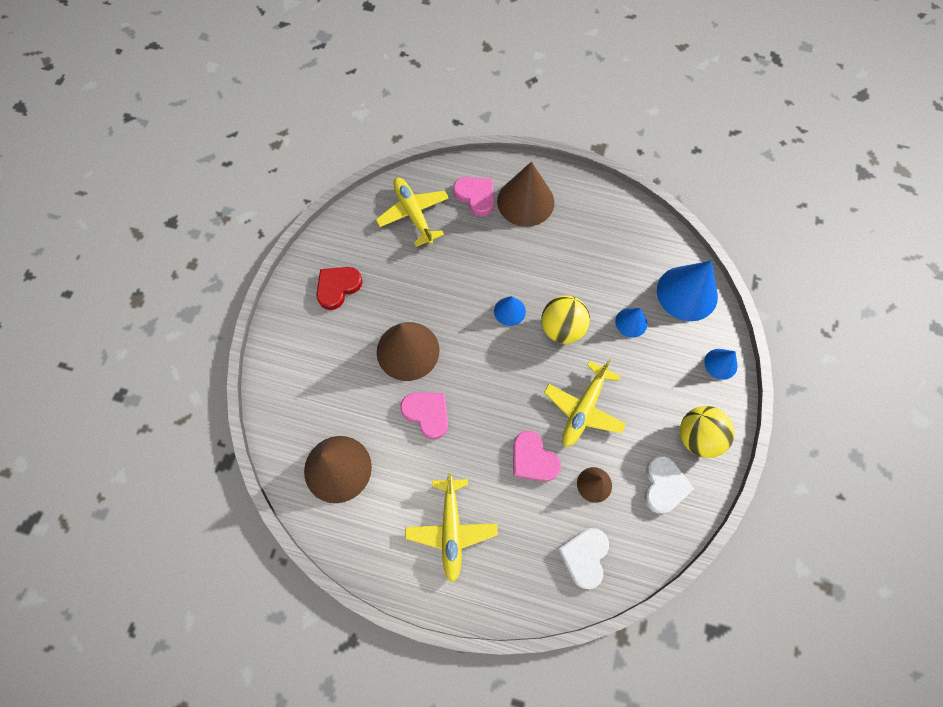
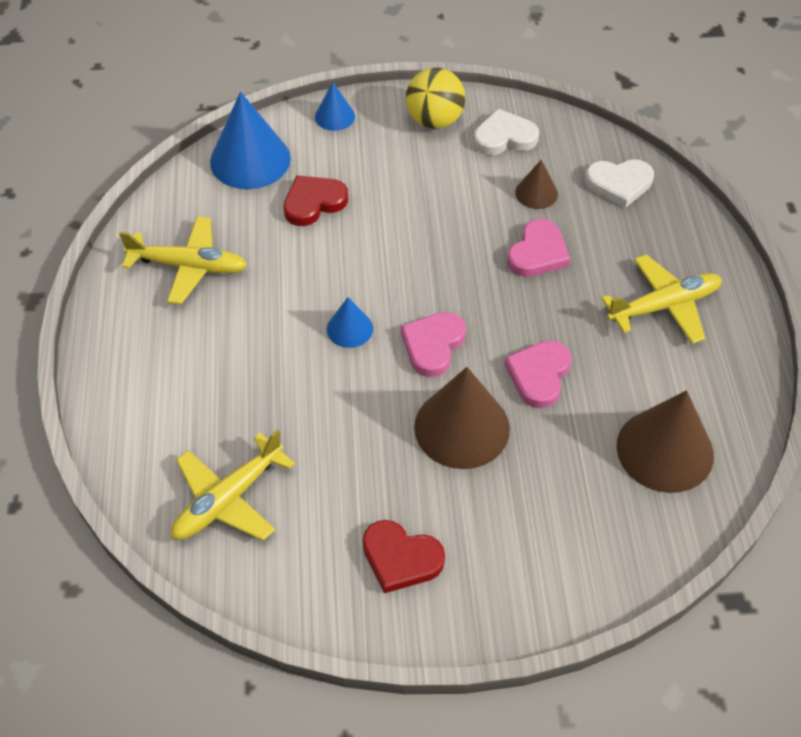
camera: 110 degrees left, 15 degrees down
pink heart [453,177,494,216] -> pink heart moved to [401,312,466,377]
brown cone [497,162,554,227] -> none
yellow ball [541,296,590,344] -> none
yellow plane [544,359,626,447] -> yellow plane moved to [119,216,247,304]
blue cone [615,308,647,338] -> red heart [283,175,348,226]

